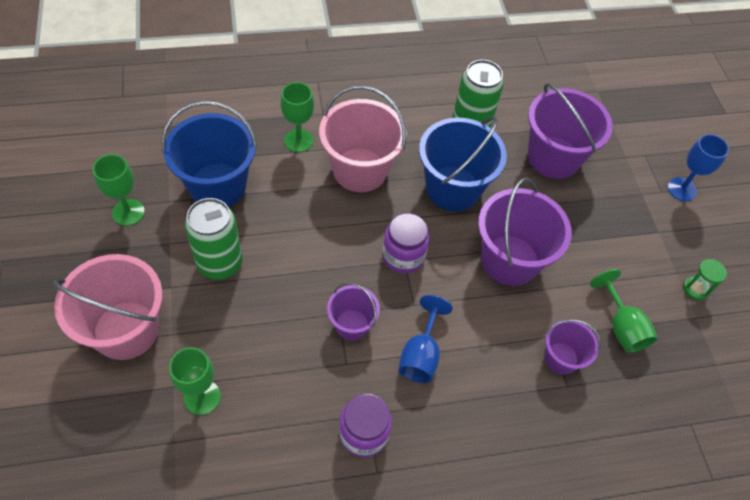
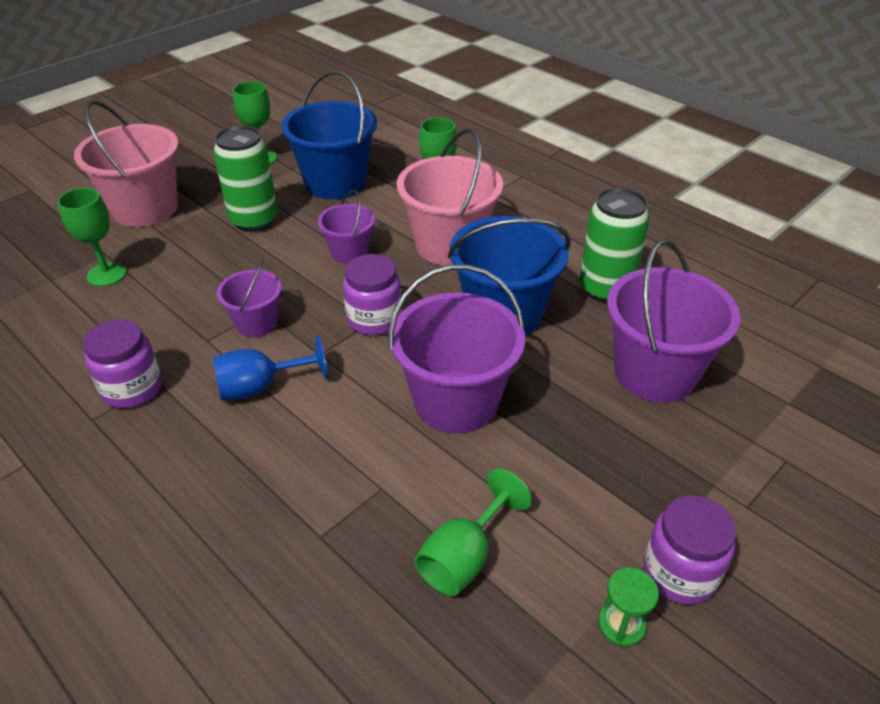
camera: 60 degrees right, 15 degrees down
purple bucket [544,319,601,374] -> purple bucket moved to [318,190,375,264]
blue goblet [668,134,729,201] -> none
none -> purple jar [644,495,736,604]

